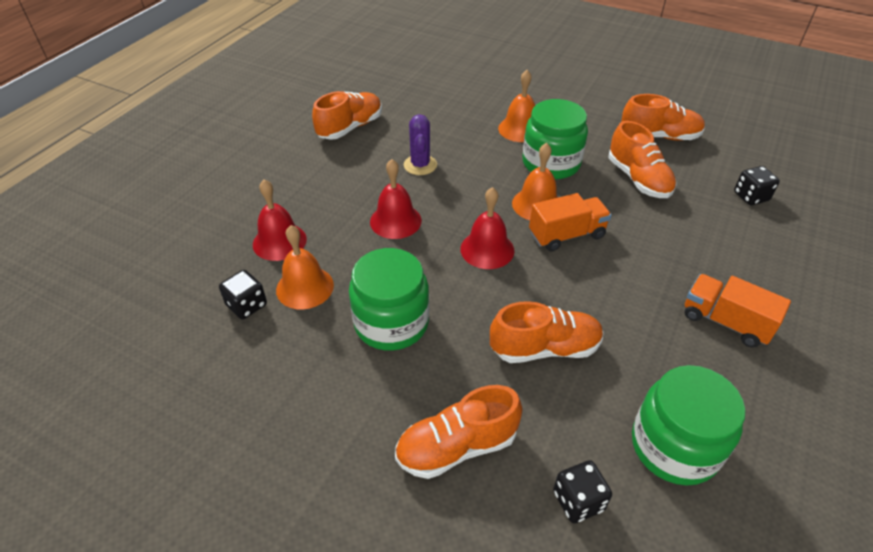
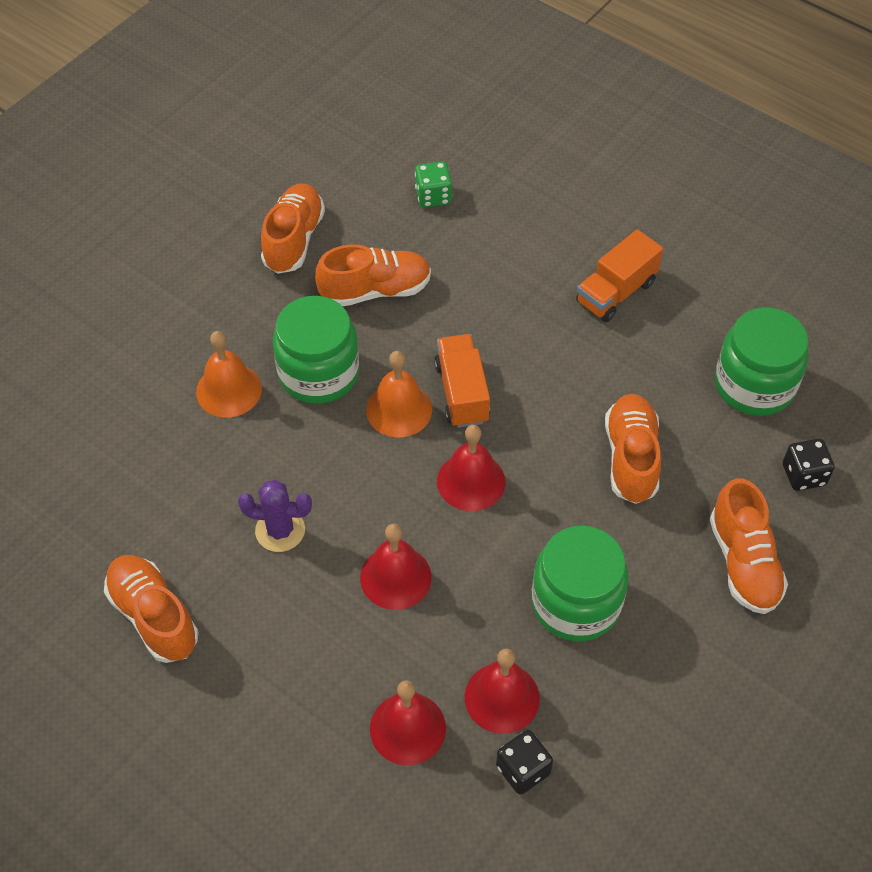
camera: 80 degrees left, 10 degrees up
orange bell [276,225,334,310] -> red bell [465,648,540,734]
black dice [734,166,780,205] -> green dice [415,161,452,208]

